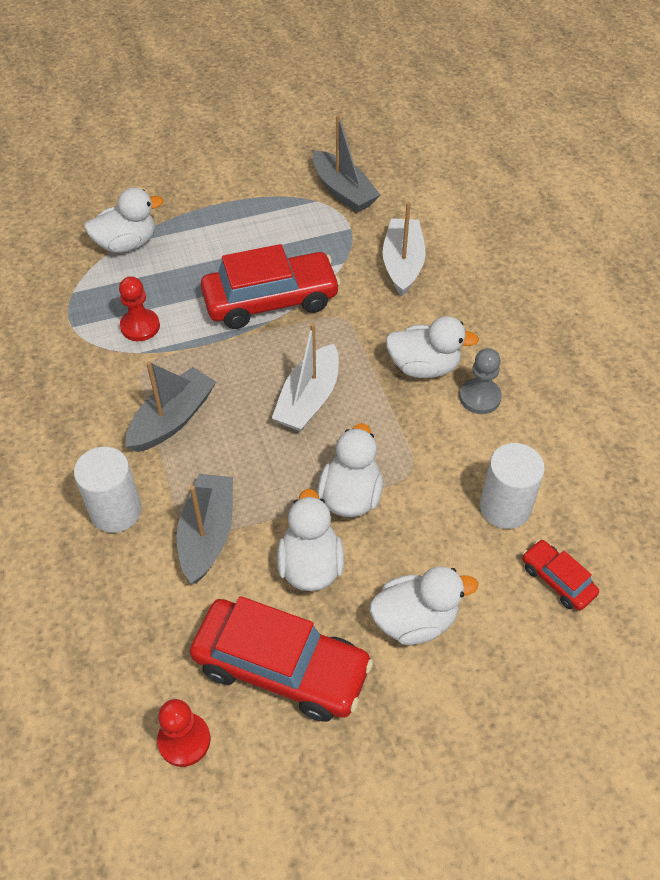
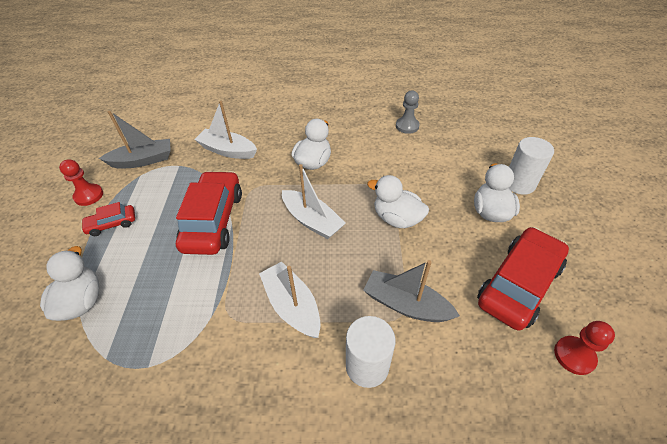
camera: 70 degrees left, 5 degrees down
red pawn [119,276,160,341] -> red pawn moved to [59,159,103,206]
grey boat [125,361,216,452] -> white boat [259,261,321,338]
white duck [277,489,344,591] -> none
grey pawn [459,348,502,414] -> grey pawn moved to [396,91,420,134]
white cylinder [480,443,545,529] -> white cylinder moved to [509,137,554,195]
red car [522,539,599,611] -> red car moved to [81,202,135,236]

